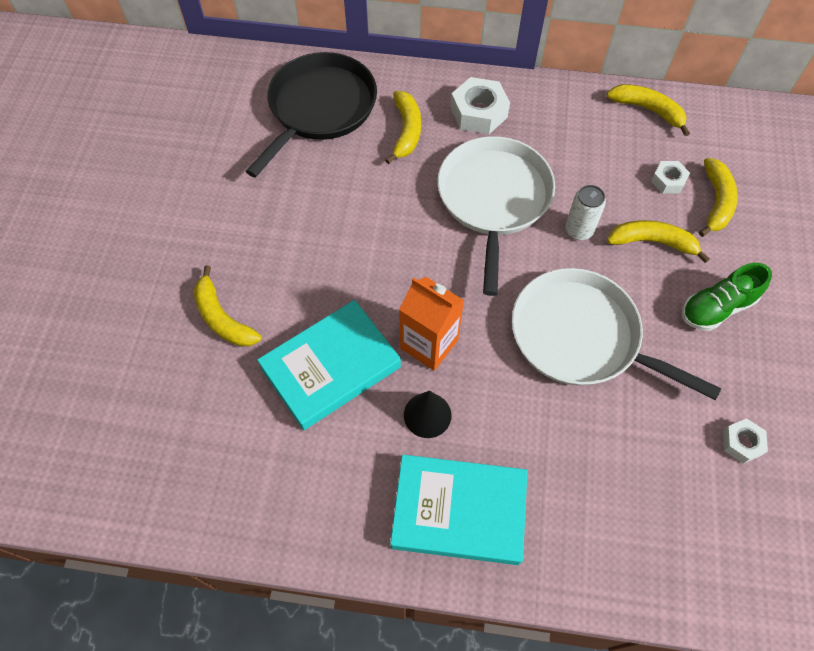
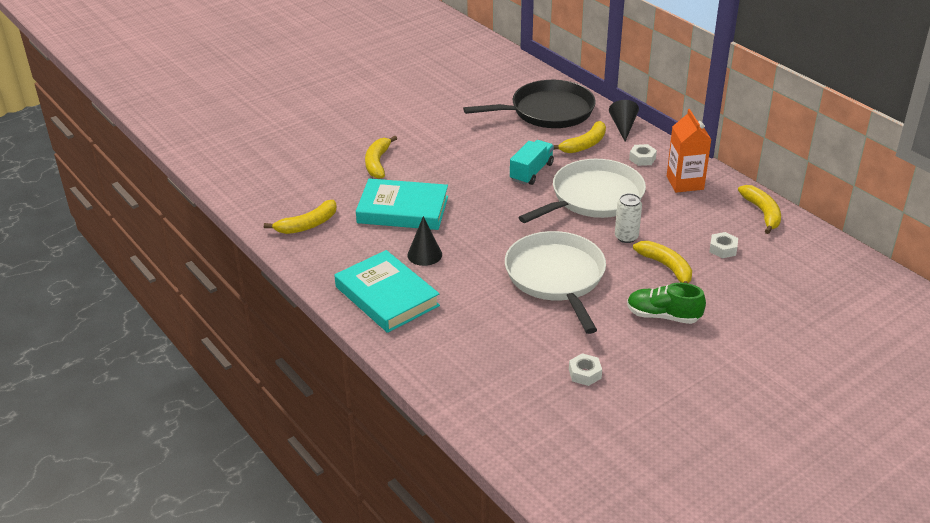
camera: 45 degrees right, 25 degrees down
orange carton [399,277,464,371] -> orange carton moved to [667,109,712,193]
white nut [451,77,510,134] -> white nut [629,144,657,166], size x0.58
yellow banana [699,158,738,237] -> yellow banana moved to [264,200,337,234]
none -> turquoise truck [510,140,554,185]
none -> black cone [609,100,639,141]

